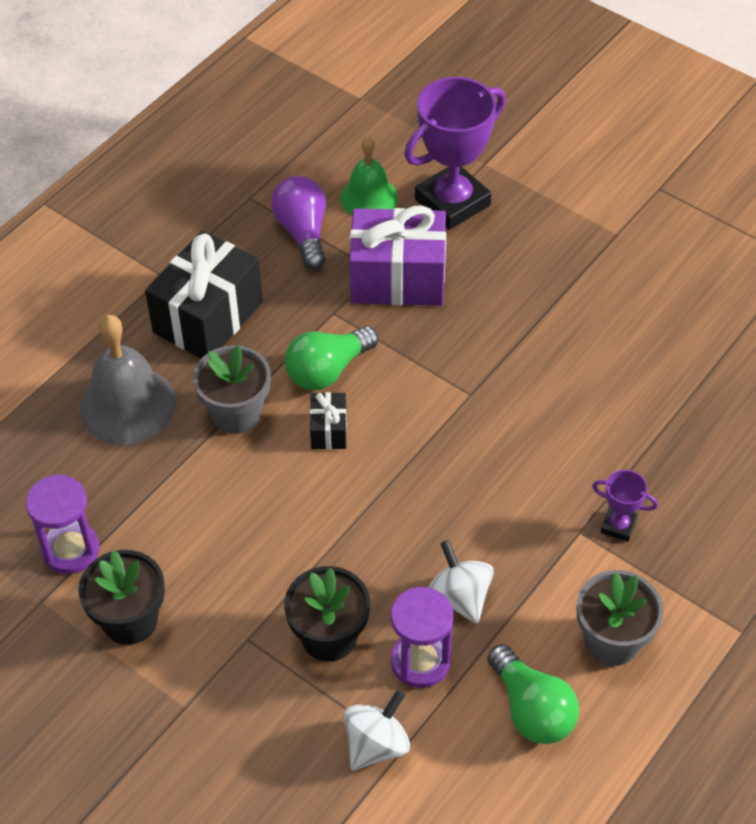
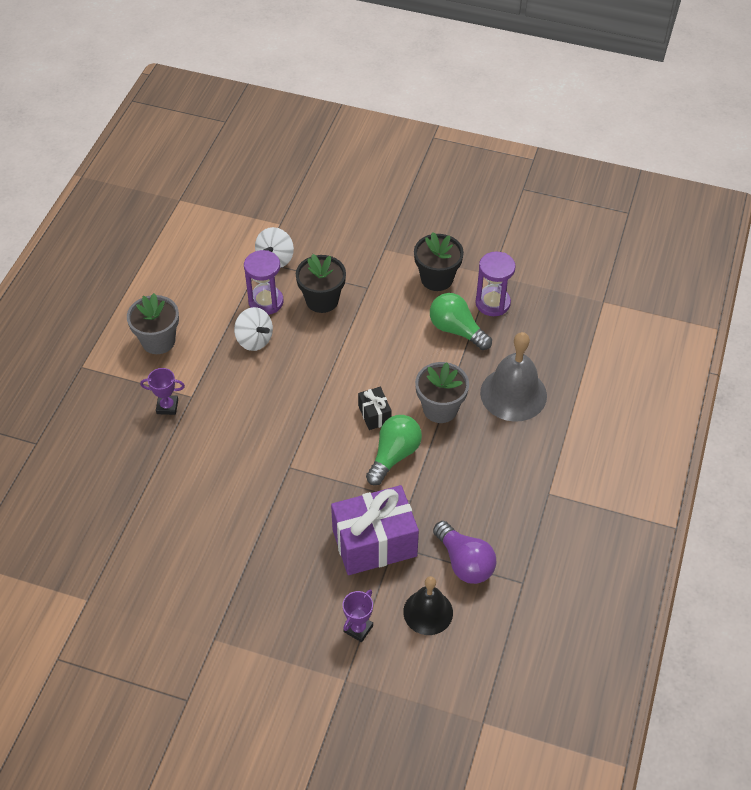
camera: 160 degrees right, 0 degrees up
black gift [145,231,263,358] -> none
green bell [340,136,398,215] -> black bell [403,576,453,635]
purple trophy [404,77,506,230] -> purple trophy [343,590,373,642], size x0.46
green light bulb [487,644,579,744] -> green light bulb moved to [430,293,492,350]

